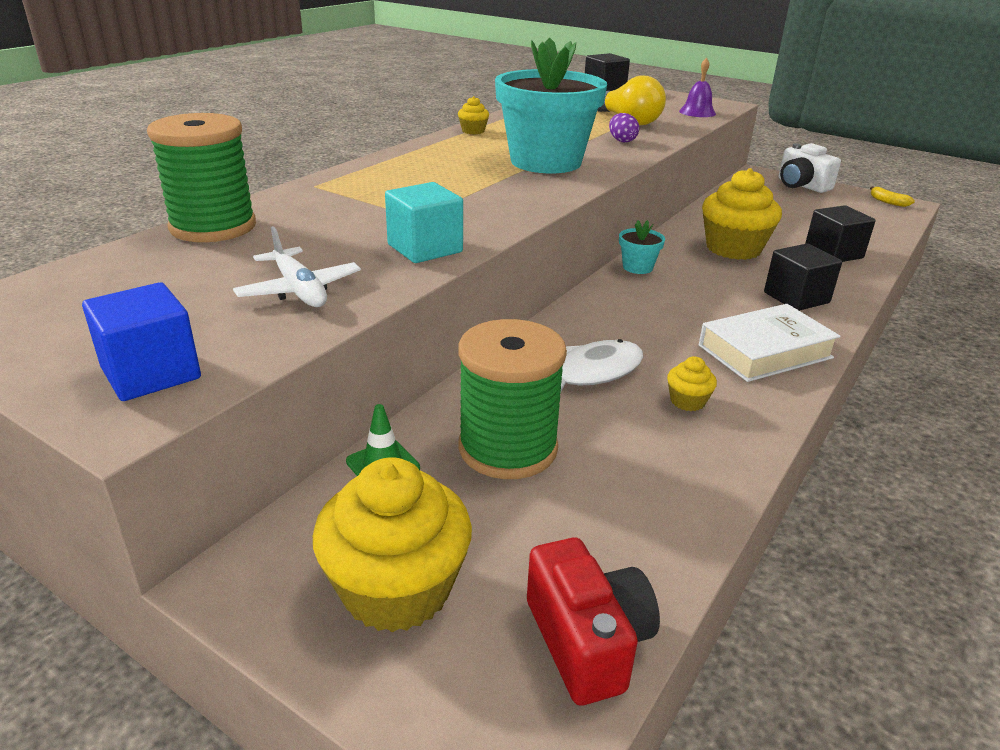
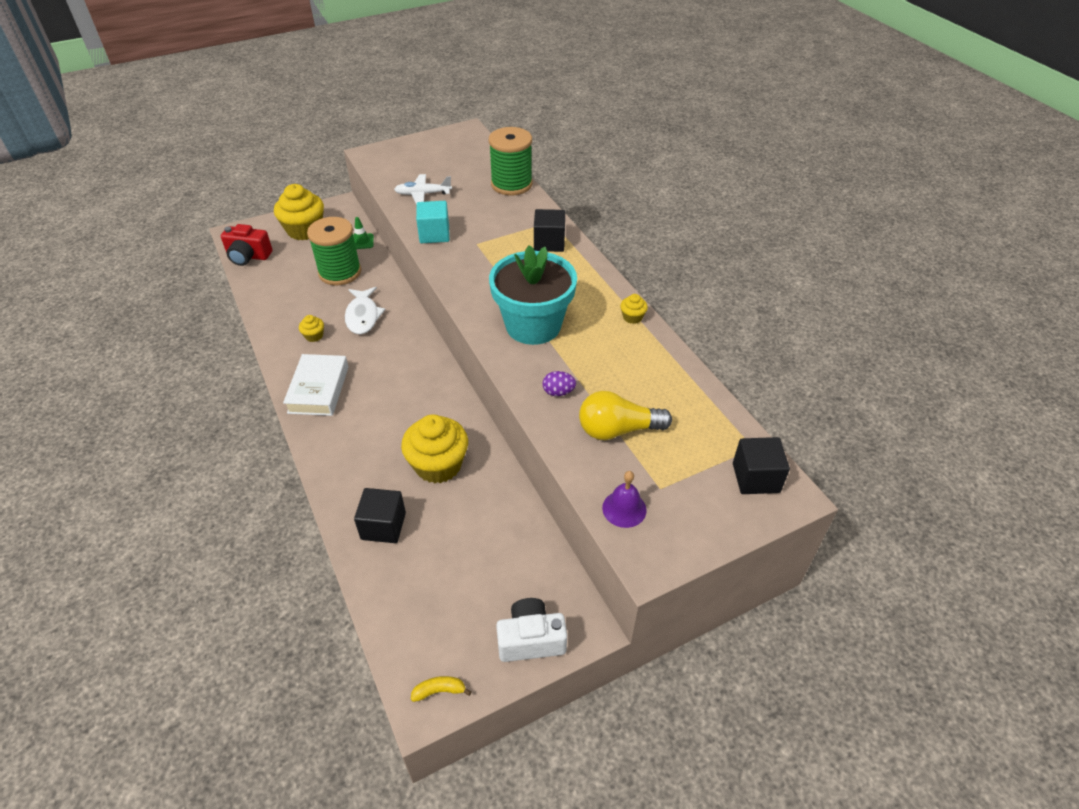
camera: 120 degrees right, 15 degrees up
blue cube [82,282,201,401] -> none
turquoise flower pot [619,220,665,274] -> none
black cube [764,244,842,311] -> black cube moved to [534,209,565,252]

